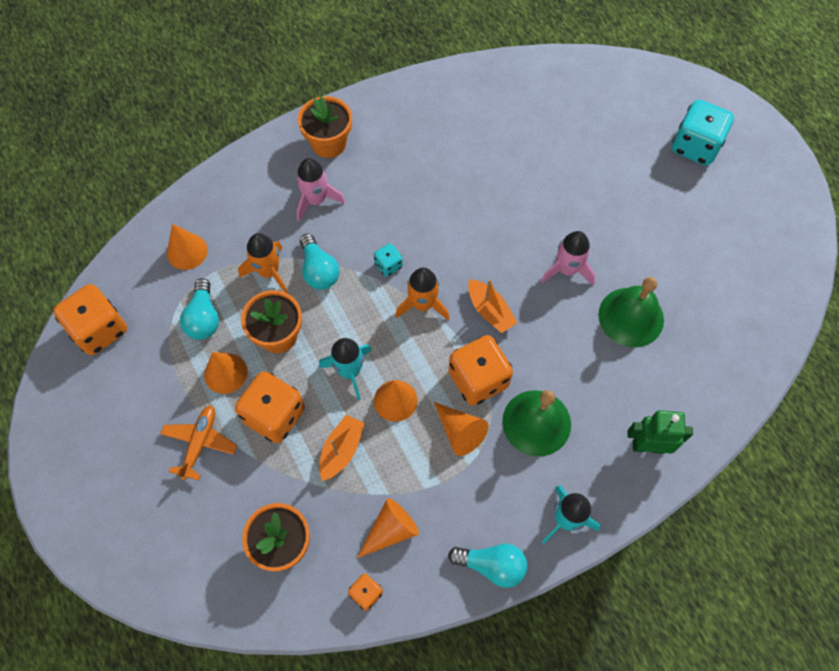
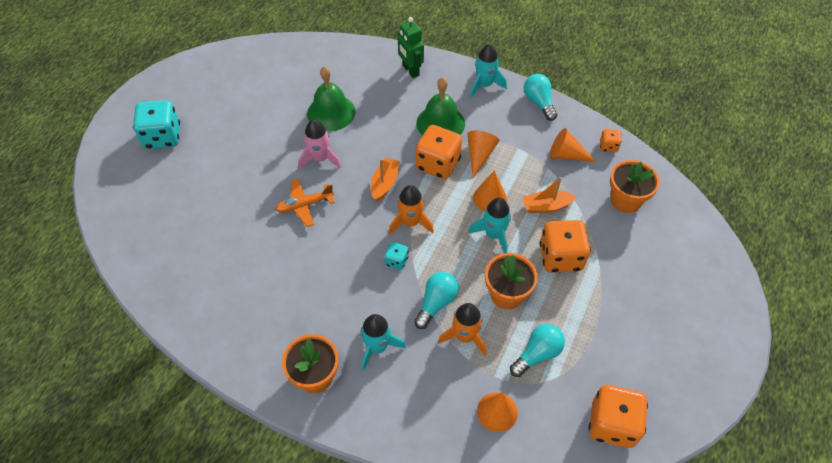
camera: 125 degrees left, 10 degrees down
orange plane [160,405,237,481] -> orange plane moved to [275,179,335,227]
orange cone [204,352,247,394] -> none
pink rocket [296,158,345,221] -> turquoise rocket [361,314,406,371]

